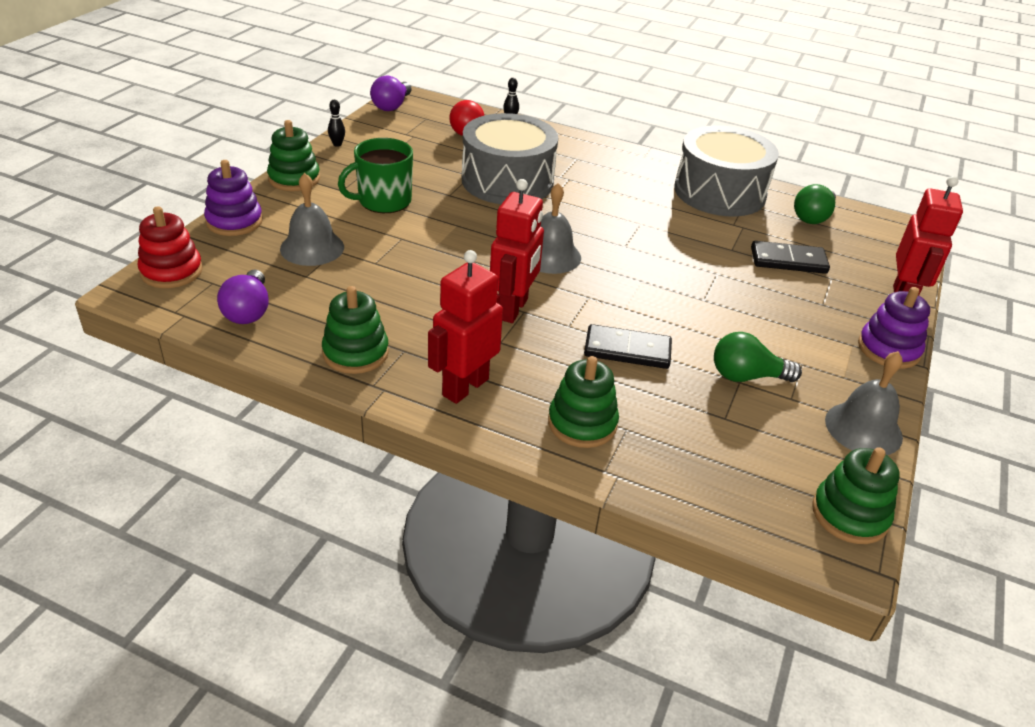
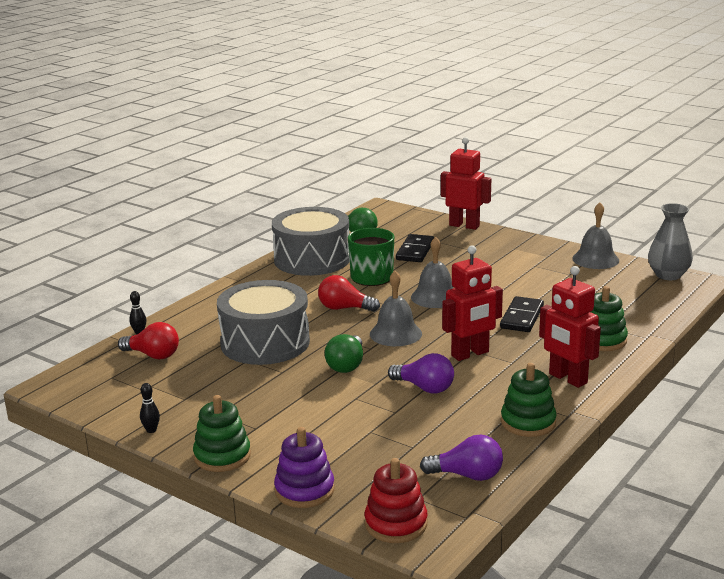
camera: 75 degrees left, 15 degrees down
grey bell [280,173,344,266] -> grey bell moved to [411,237,453,308]
green mug [338,138,413,213] -> green mug moved to [348,228,394,286]
purple light bulb [370,75,412,111] -> purple light bulb moved to [388,353,454,393]
red robot [490,179,544,323] -> red robot turned 120 degrees clockwise [442,245,503,361]
green light bulb [714,332,802,382] -> green light bulb moved to [325,334,363,373]
green stacking toy [812,447,900,544] -> grey vase [648,203,693,280]
purple stacking toy [858,287,930,369] -> none
none -> red light bulb [318,275,380,312]

